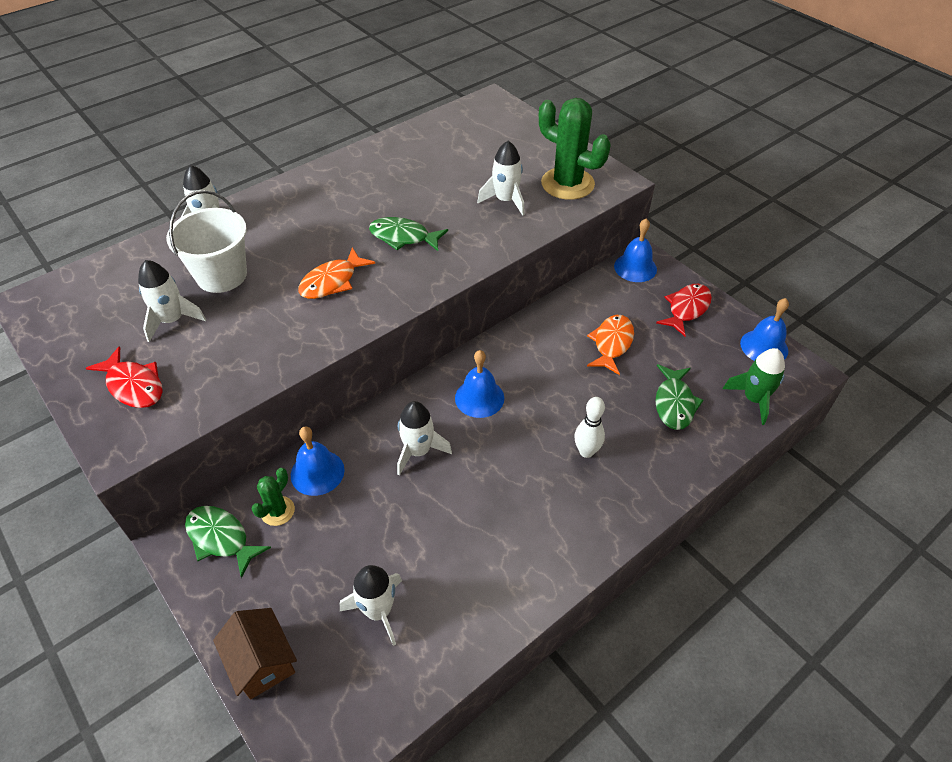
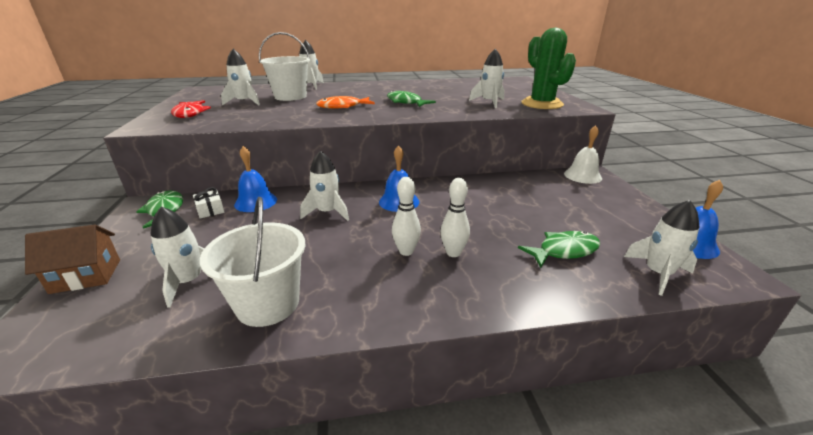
camera: 30 degrees right, 20 degrees down
brown house [213,608,297,700] -> brown house turned 75 degrees clockwise [25,225,120,294]
green cactus [251,468,295,526] -> white gift [193,187,225,219]
orange fish [587,315,634,375] -> none
blue bell [614,218,657,282] -> white bell [564,126,602,184]
green fish [655,364,704,430] -> green fish turned 150 degrees counterclockwise [518,231,600,268]
red fish [656,284,712,336] -> none
green rocket [723,348,785,425] -> white rocket [624,200,699,296]
none -> white bucket [200,197,305,327]
none -> white bowling pin [392,177,421,256]

